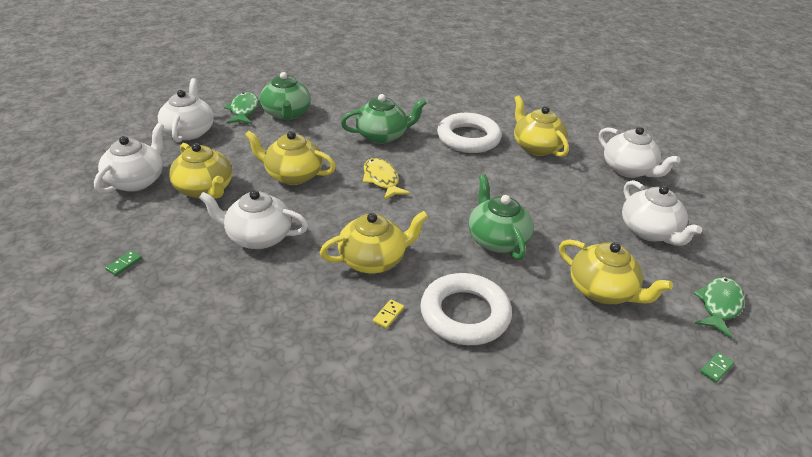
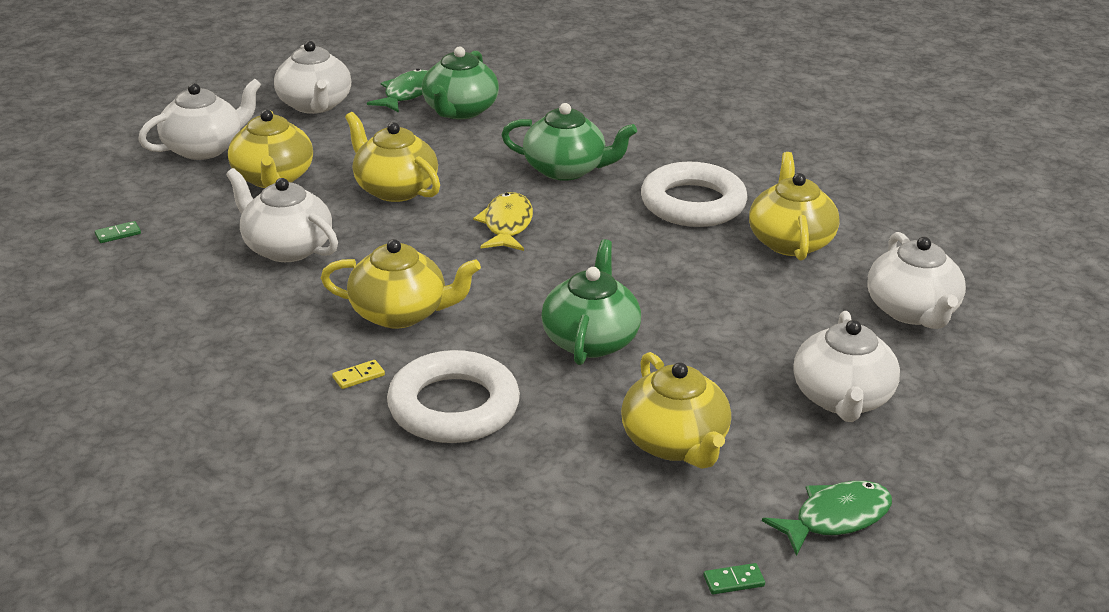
camera: 30 degrees right, 5 degrees down
white teapot [158,78,214,143] -> white teapot turned 135 degrees clockwise [274,41,351,114]

